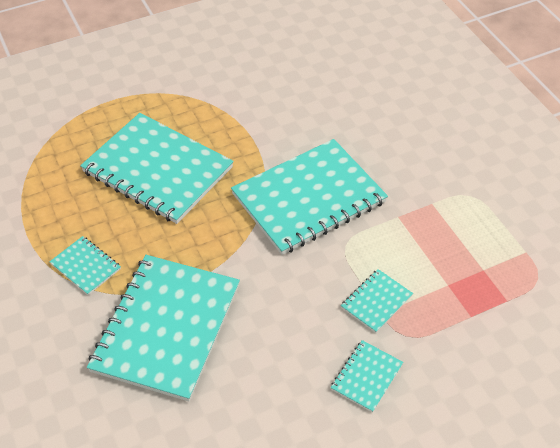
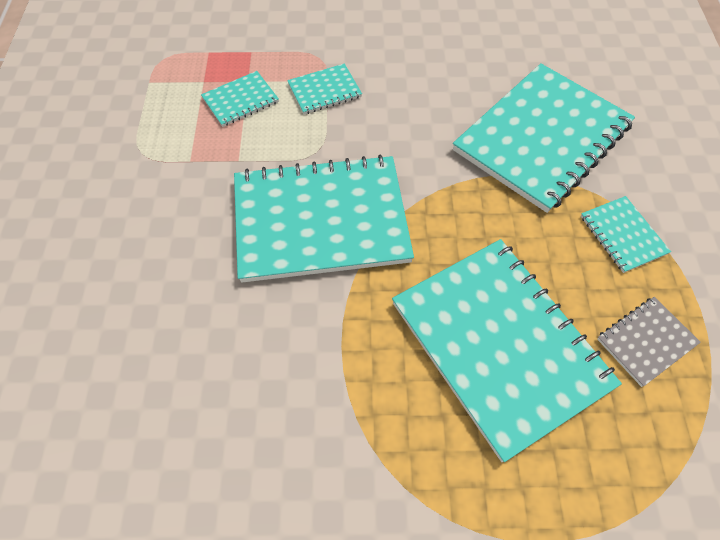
camera: 155 degrees left, 10 degrees up
turquoise notebook [331,340,403,413] -> turquoise notebook moved to [201,71,279,127]
none -> grey notebook [597,297,701,387]

